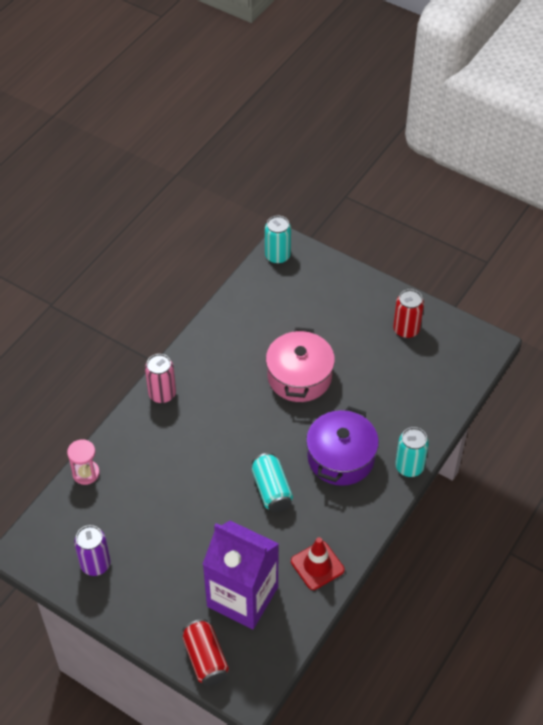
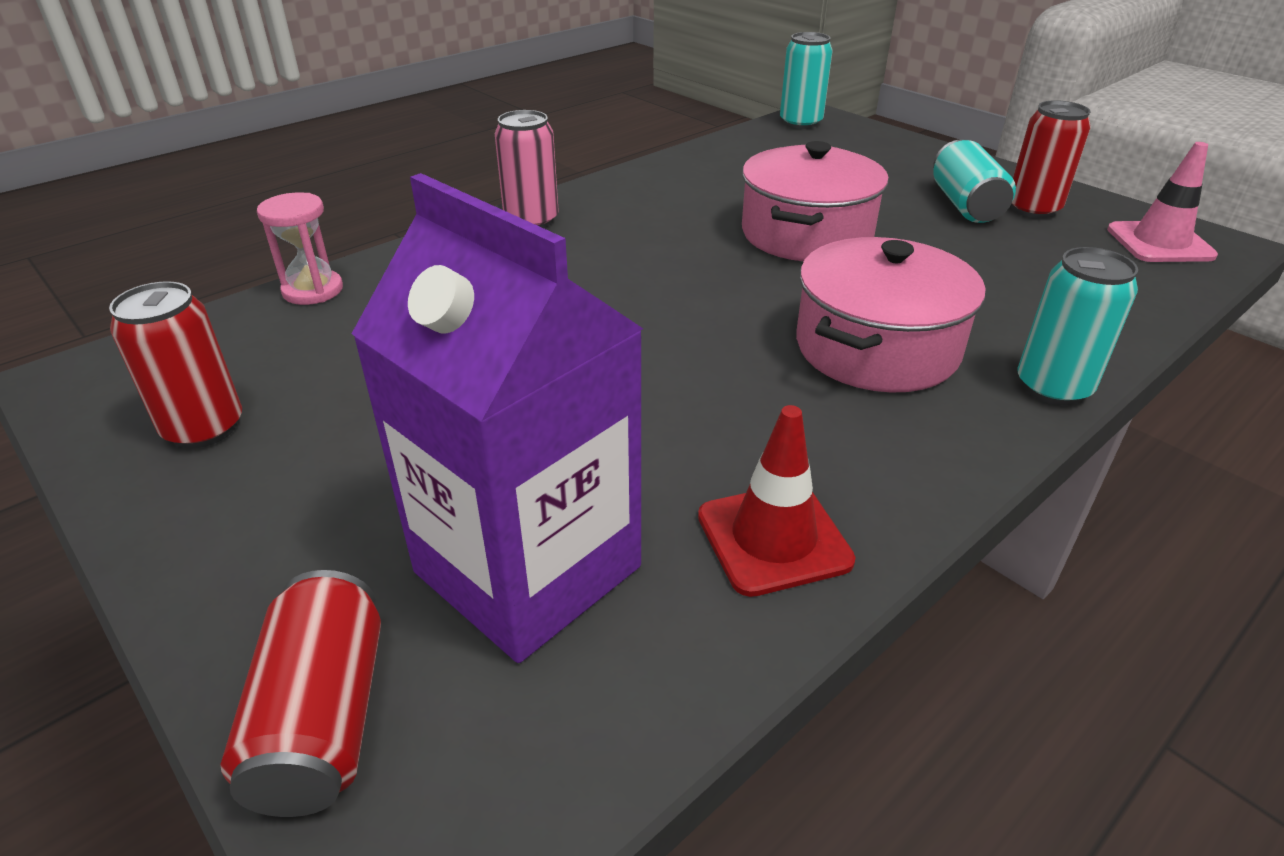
camera: 15 degrees right, 15 degrees down
purple can [74,525,111,576] -> red can [109,281,242,448]
turquoise can [252,453,293,512] -> turquoise can moved to [933,140,1016,223]
purple pot [306,406,379,486] -> pink pot [796,237,986,392]
none -> pink traffic cone [1107,142,1218,262]

